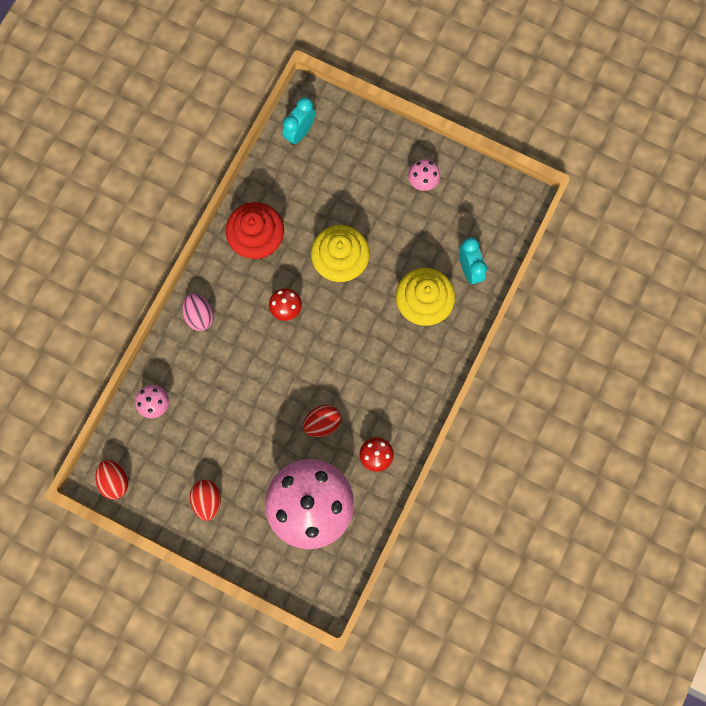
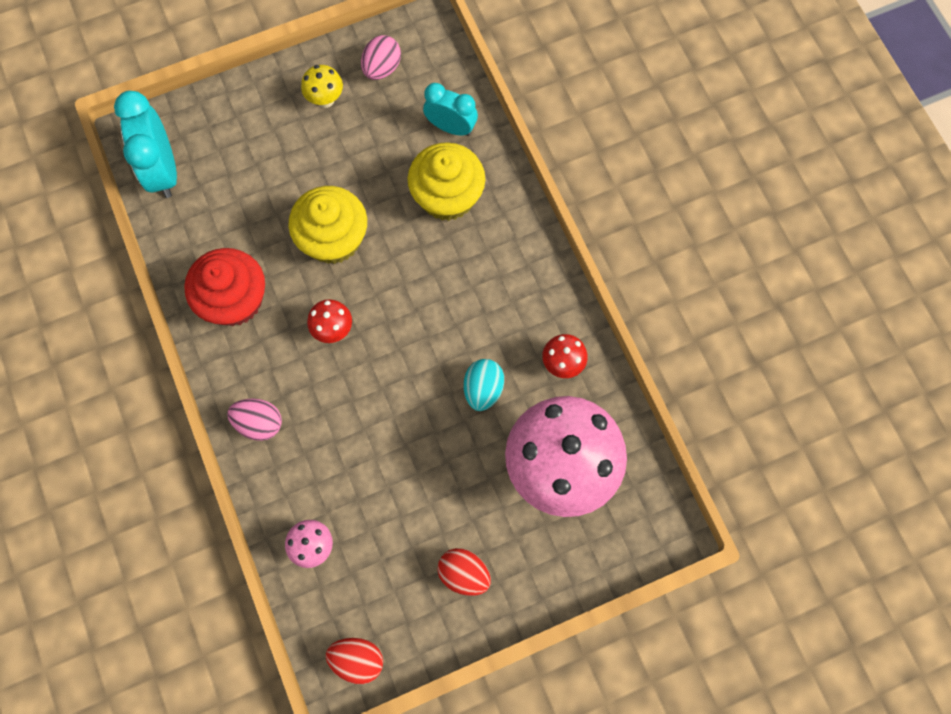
camera: 50 degrees left, 5 degrees down
turquoise clock [282,97,316,145] -> turquoise clock [114,91,177,198], size x1.51
red egg [303,405,341,437] -> turquoise egg [464,359,504,411]
pink mushroom [408,159,440,191] -> yellow mushroom [301,65,343,108]
none -> pink egg [361,35,401,80]

